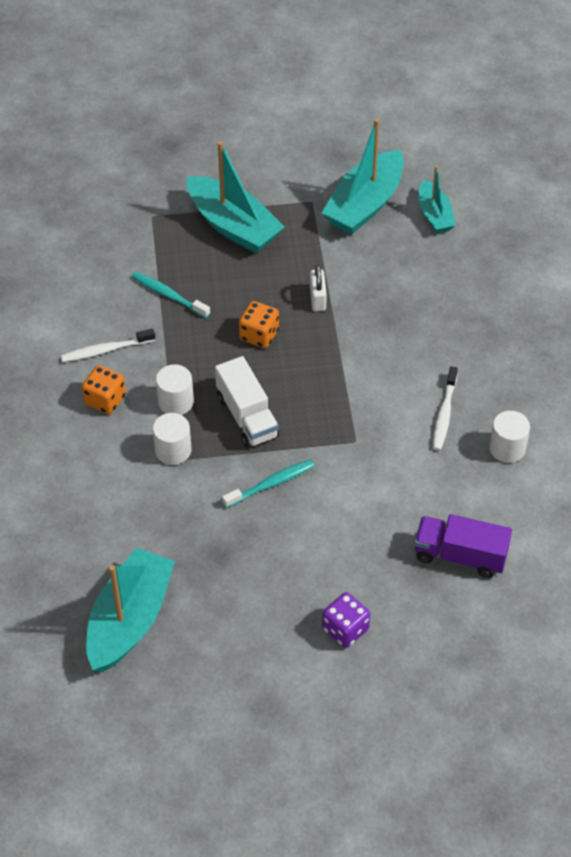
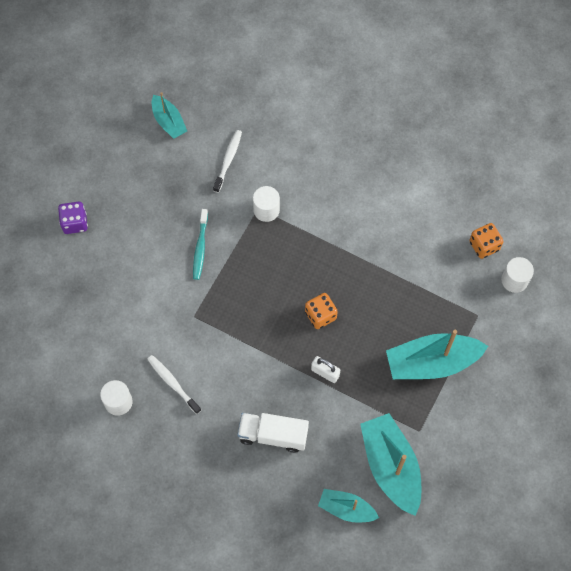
camera: 125 degrees right, 15 degrees up
white toothbrush [61,329,155,362] -> white toothbrush moved to [213,130,242,193]
orange dice [82,365,126,414] -> orange dice moved to [469,223,504,259]
turquoise boat [86,547,175,672] -> turquoise boat [152,92,187,139], size x0.58
turquoise toothbrush [132,272,210,318] -> none
white cylinder [156,364,194,415] -> white cylinder moved to [501,257,534,293]
white truck [215,356,279,448] -> white truck moved to [237,413,309,453]
purple truck [414,514,512,578] -> none

